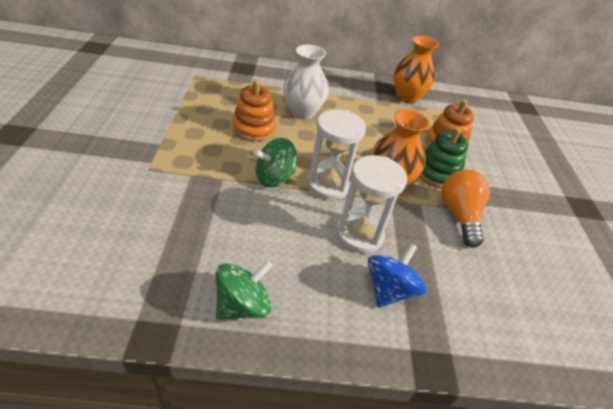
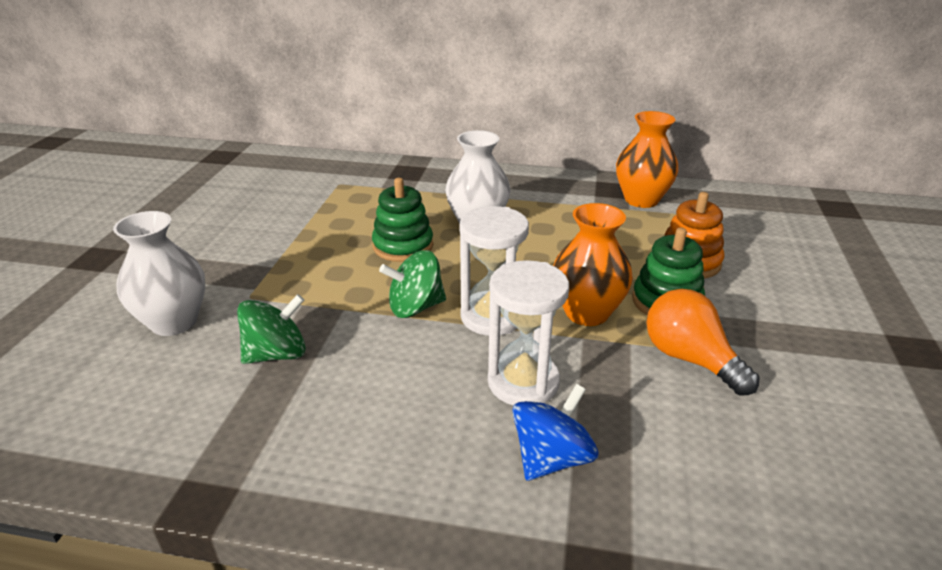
camera: 15 degrees right, 10 degrees down
green spinning top [215,260,273,320] -> green spinning top moved to [237,294,306,364]
orange stacking toy [232,80,276,142] -> green stacking toy [372,178,433,262]
orange light bulb [441,169,490,248] -> orange light bulb turned 45 degrees counterclockwise [646,289,760,396]
none -> white vase [113,211,205,336]

